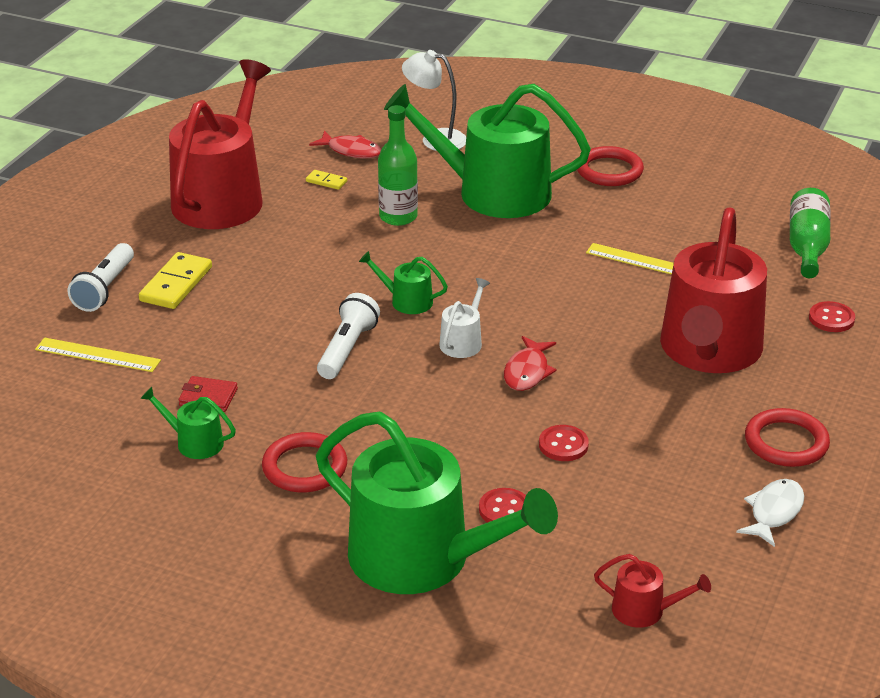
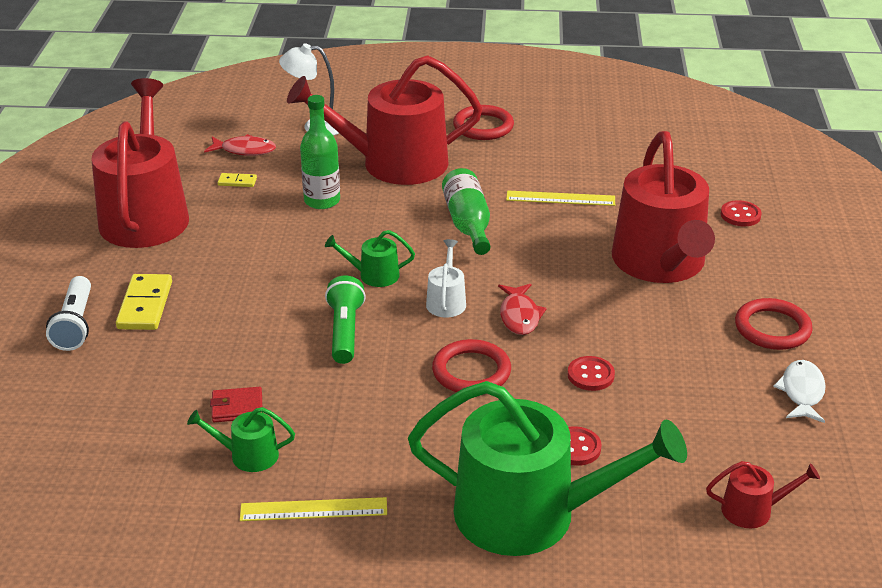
camera: 20 degrees left, 0 degrees up
yellow ruler [35,337,161,372] -> yellow ruler moved to [240,497,387,521]
red ring [262,432,347,493] -> red ring moved to [432,339,511,392]
white flashlight [317,293,380,379] -> green flashlight [325,275,366,364]
green watering can [384,84,591,218] -> red watering can [287,55,482,185]
green bottle [790,188,831,278] -> green bottle moved to [442,168,490,255]

